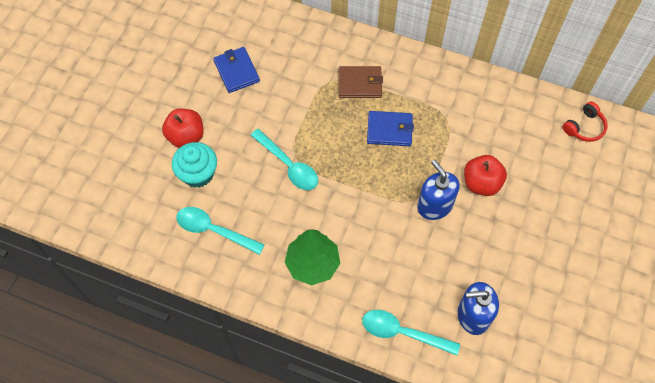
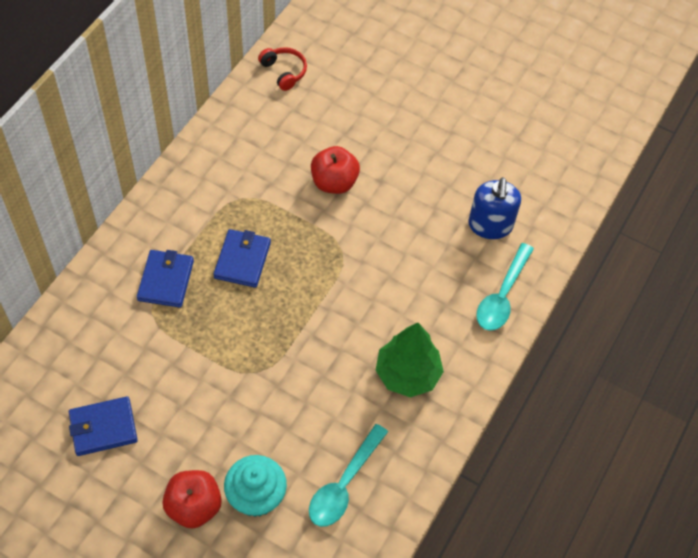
camera: 85 degrees left, 5 degrees down
turquoise spoon [250,129,318,190] -> none
brown wallet [339,66,383,98] -> blue wallet [137,250,194,308]
blue soap dispenser [417,160,460,220] -> none

